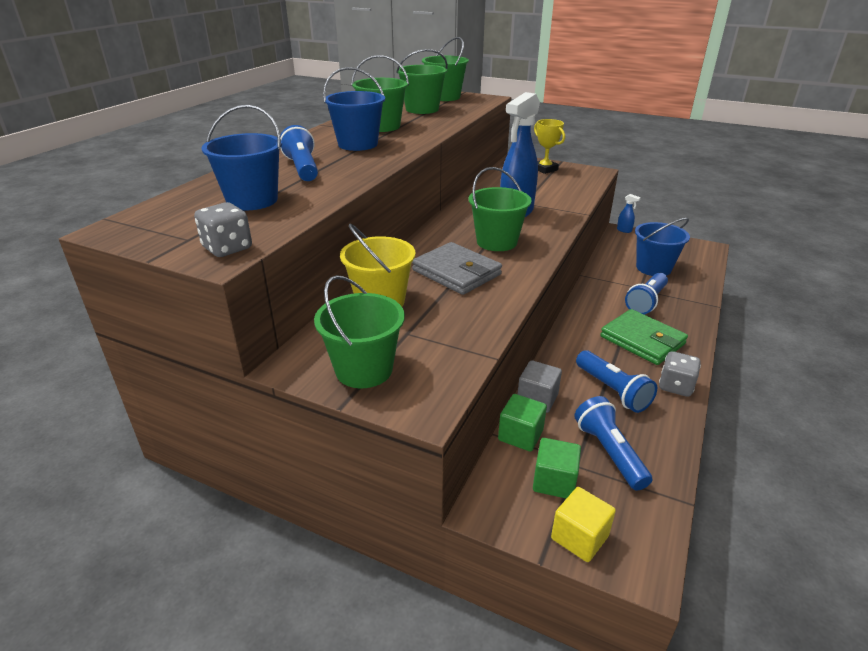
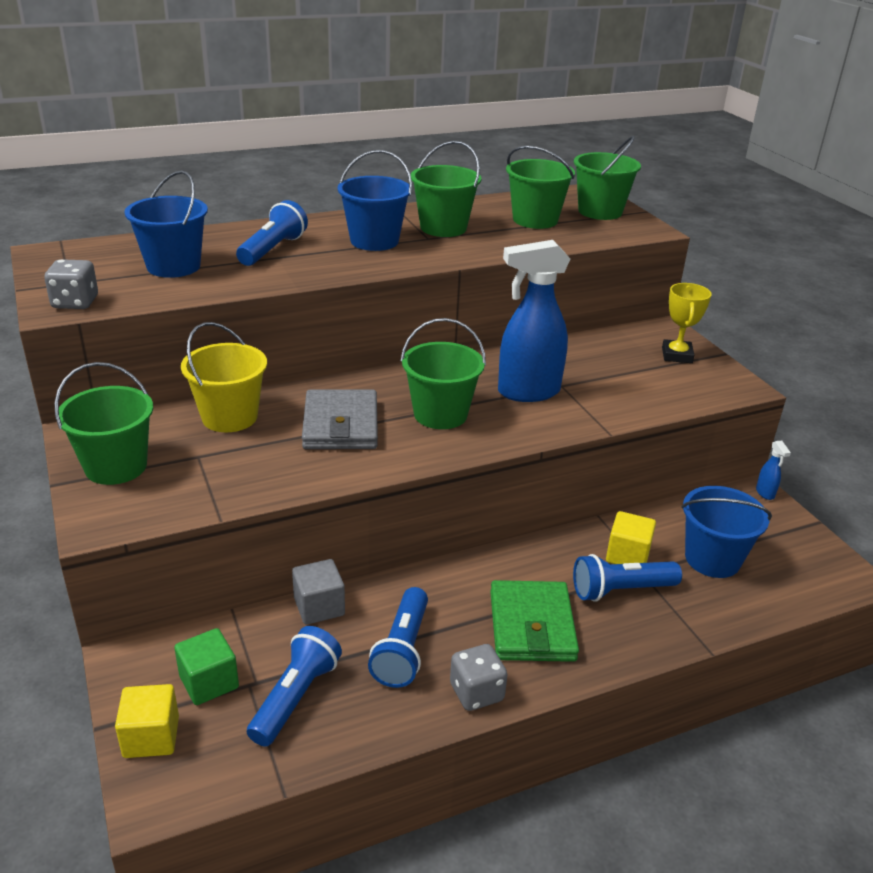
camera: 40 degrees right, 0 degrees up
green cube [498,394,547,452] -> none
none -> yellow cube [606,511,656,564]

